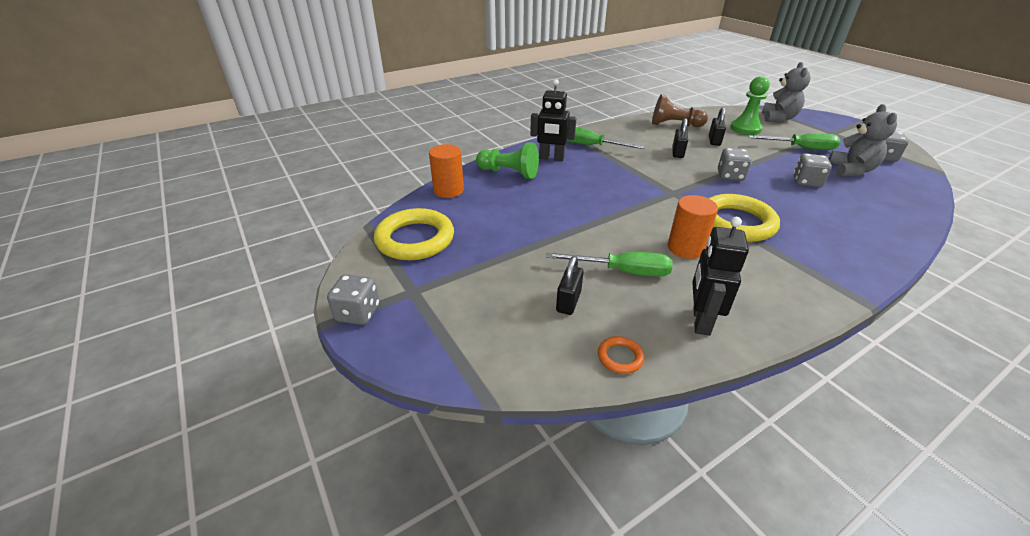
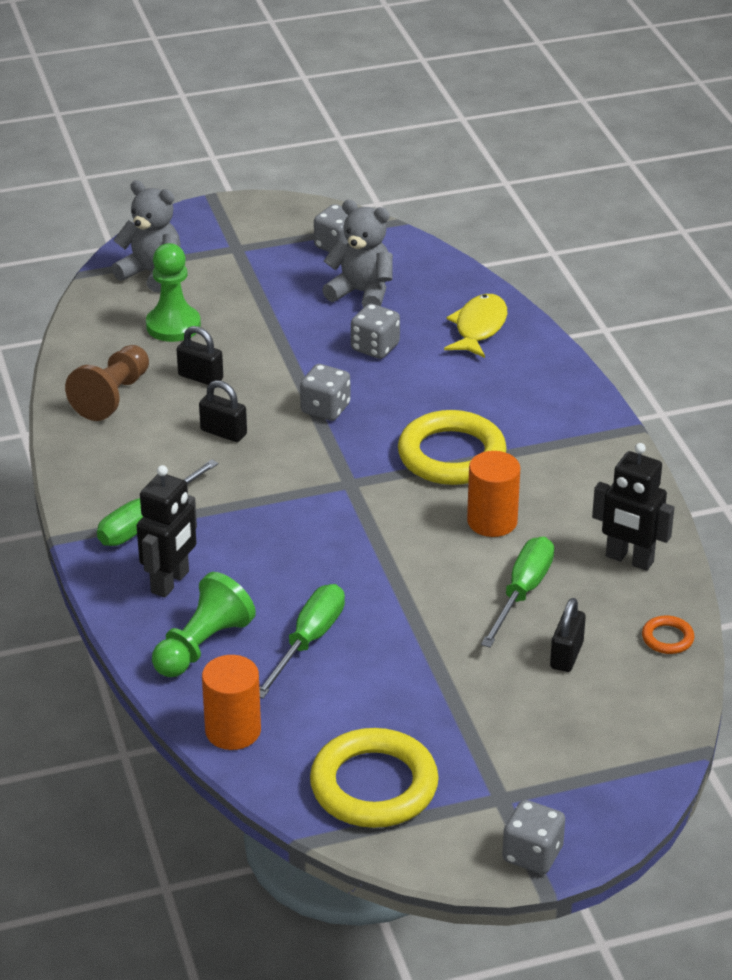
camera: 75 degrees left, 0 degrees up
black padlock [556,256,584,315] -> black padlock turned 75 degrees clockwise [550,598,586,672]
green screwdriver [749,133,840,150] -> green screwdriver moved to [259,584,345,699]
none -> yellow fish [444,294,507,358]

